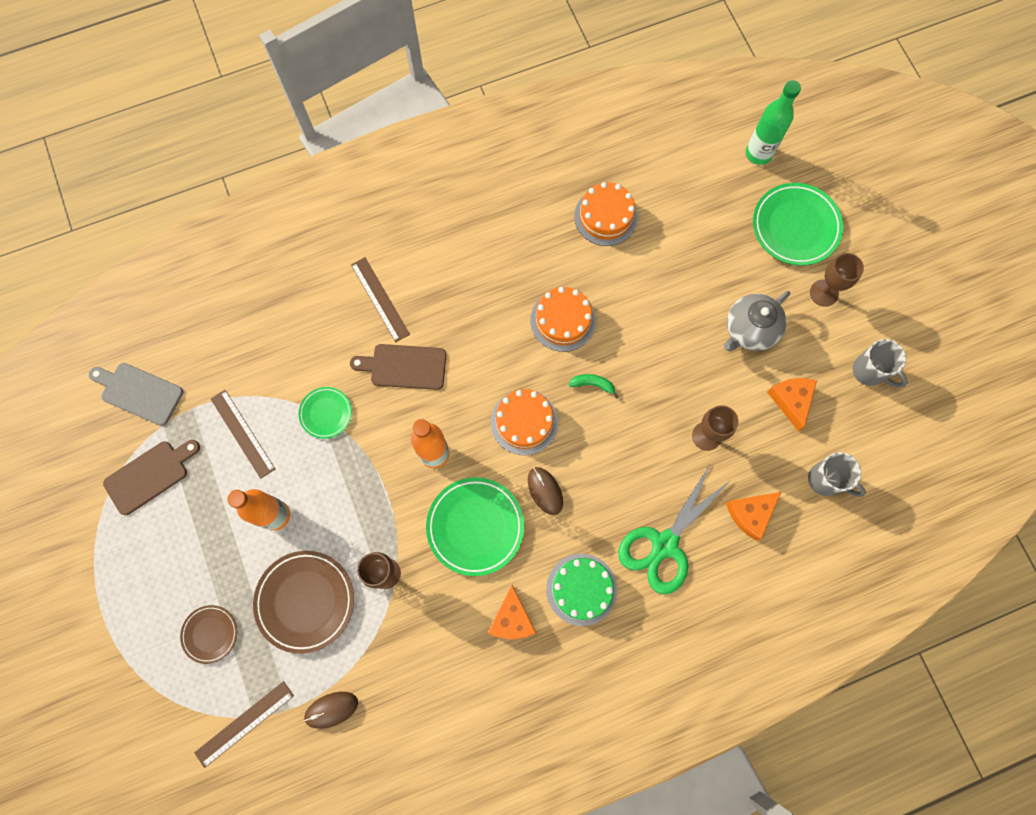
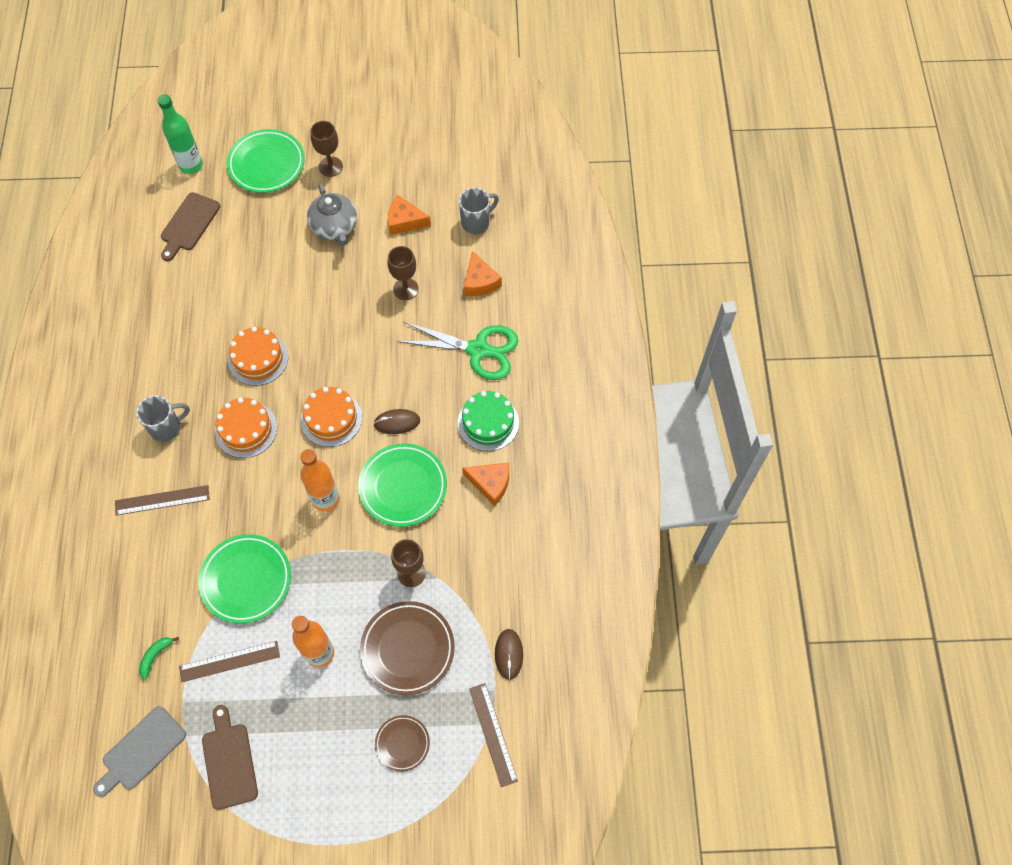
camera: 70 degrees left, 10 degrees down
green plate [299,387,352,439] -> green plate [198,534,291,624], size x1.78
brown cutting board [350,344,446,390] -> brown cutting board moved to [161,192,220,261]
green banana [569,374,619,399] -> green banana moved to [139,637,179,680]
orange cake [574,182,638,246] -> orange cake moved to [215,398,277,458]
green scissors [618,463,732,595] -> green scissors turned 45 degrees counterclockwise [397,321,519,380]
grey mug [852,339,908,388] -> grey mug moved to [136,395,190,442]

